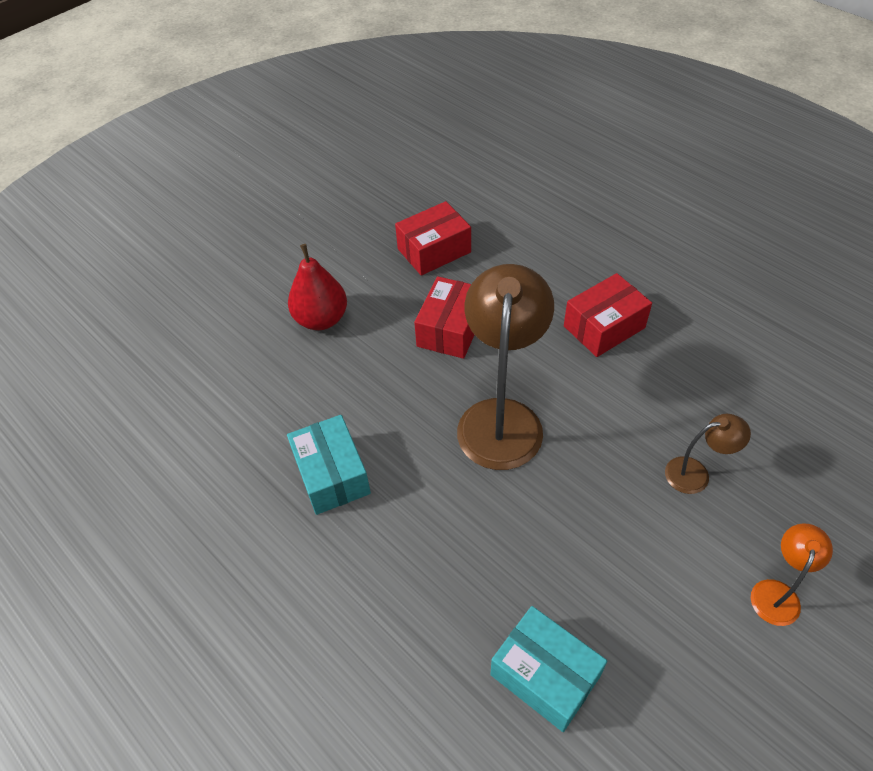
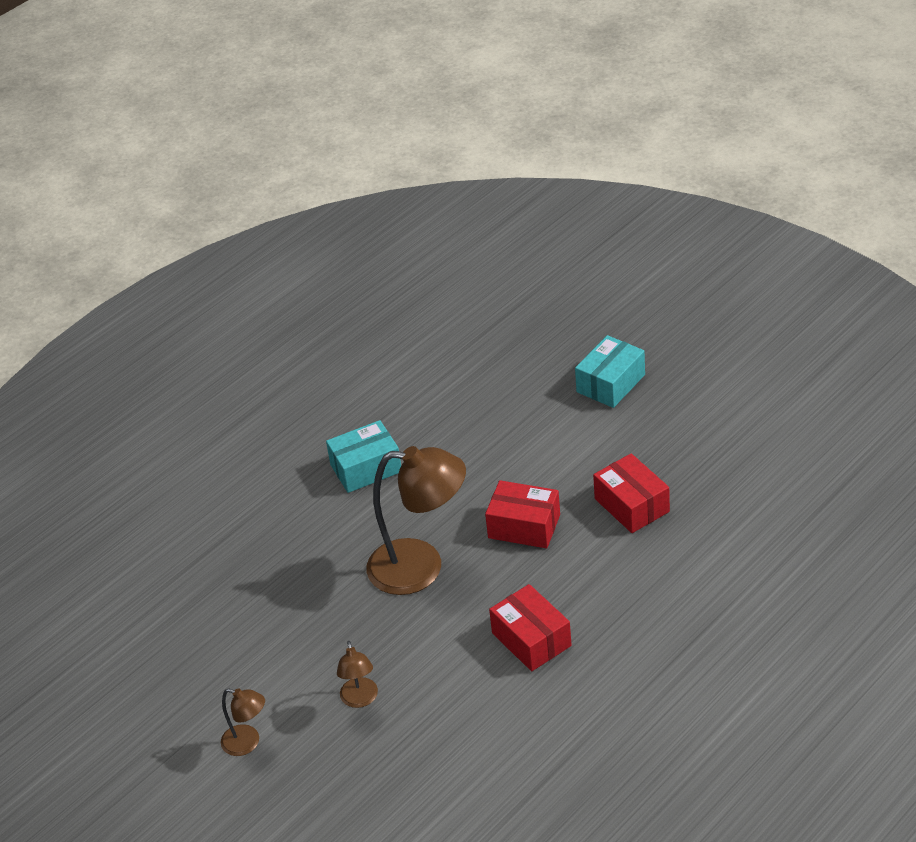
camera: 90 degrees right, 10 degrees down
red pear [288,244,347,330] -> none
turquoise box [491,606,607,732] -> turquoise box moved to [575,335,645,408]
orange lamp [751,524,833,626] -> brown lamp [221,688,265,756]

